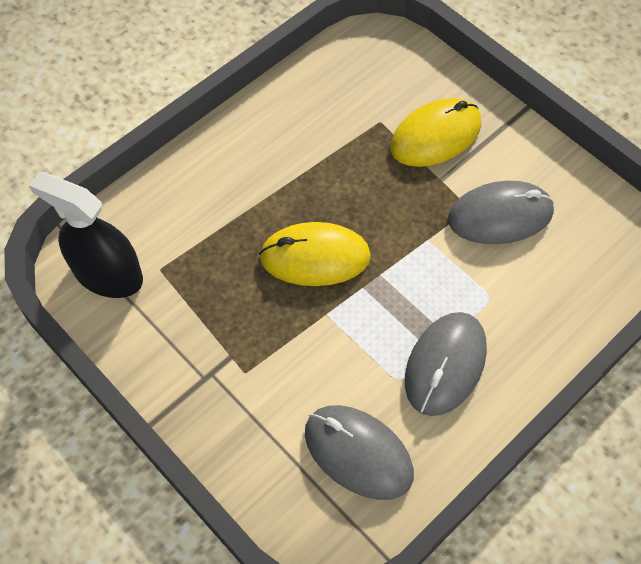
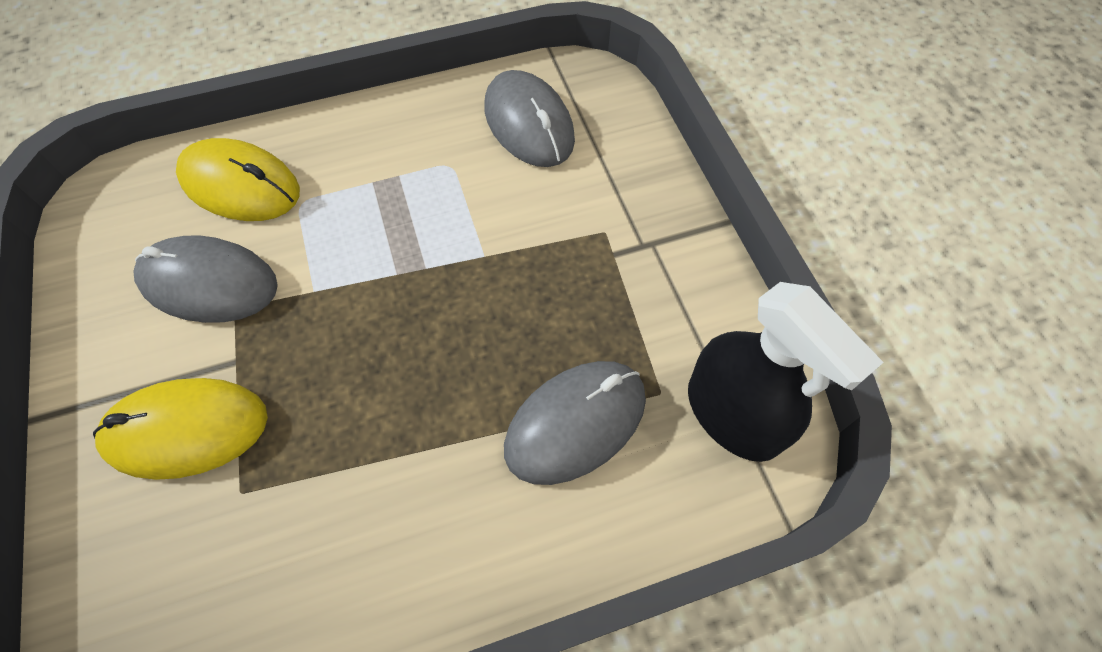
camera: 155 degrees left, 0 degrees up
yellow mouse [259,222,371,286] -> yellow mouse moved to [176,138,300,221]
grey mouse [405,312,487,416] -> grey mouse moved to [504,361,646,485]

